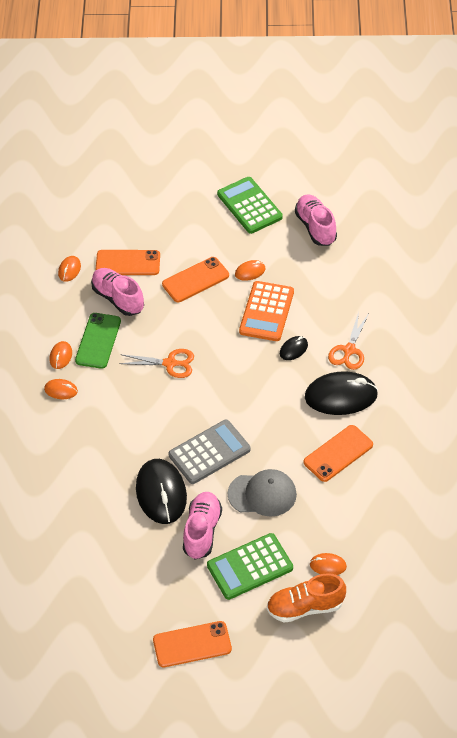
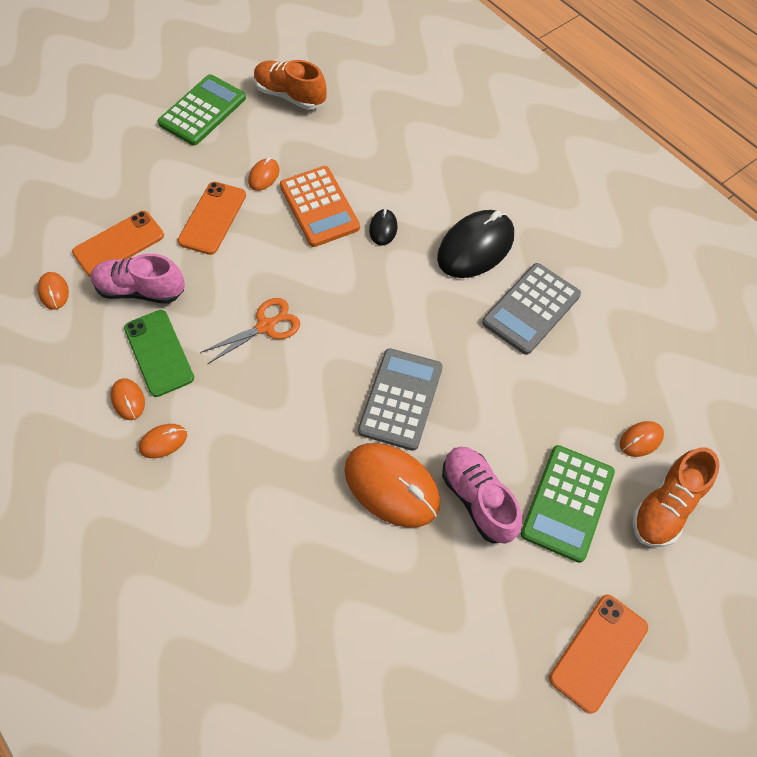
camera: 40 degrees left, 10 degrees up
black mouse [136,459,187,524] -> orange mouse [344,443,441,528]
green calculator [217,177,283,234] -> green calculator turned 105 degrees clockwise [158,74,246,145]
grey cap [227,469,297,517] -> none
pink shoe [295,194,337,246] -> orange shoe [254,60,327,110]
orange phone [303,425,373,482] -> grey calculator [482,263,581,355]
orange scissors [328,312,369,370] -> none

